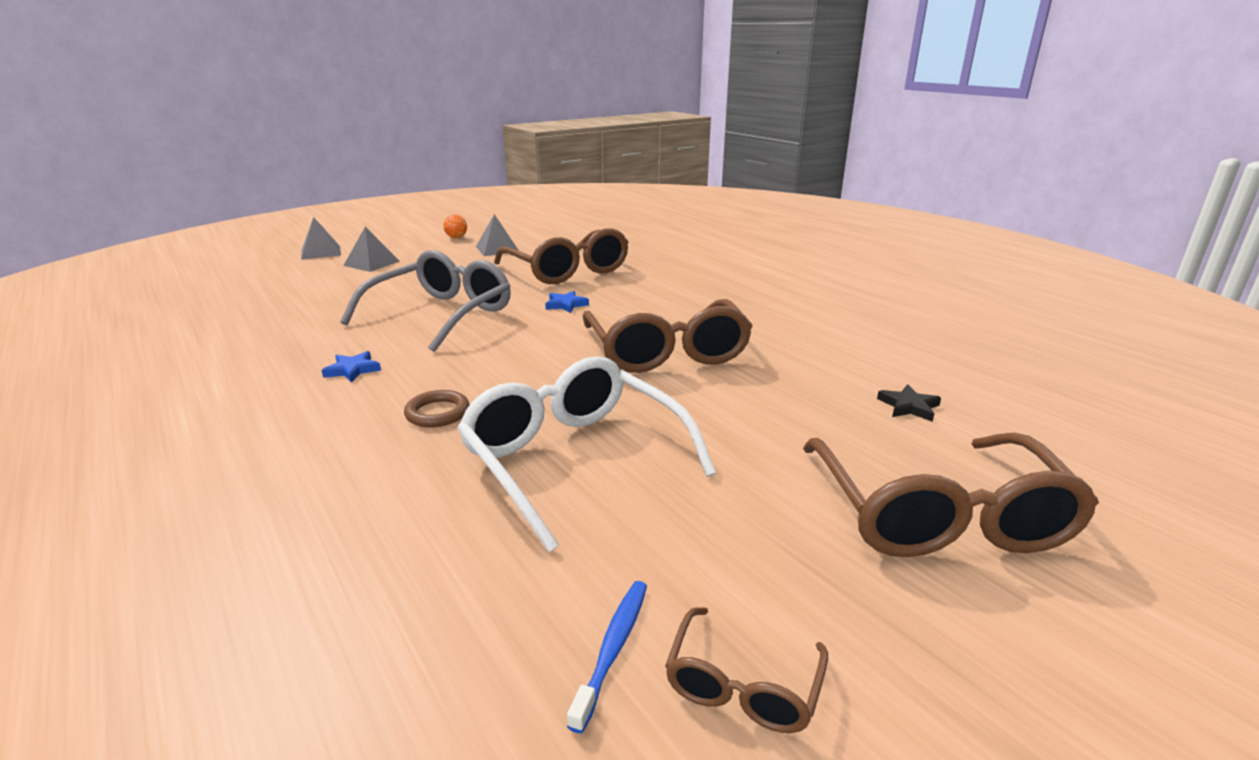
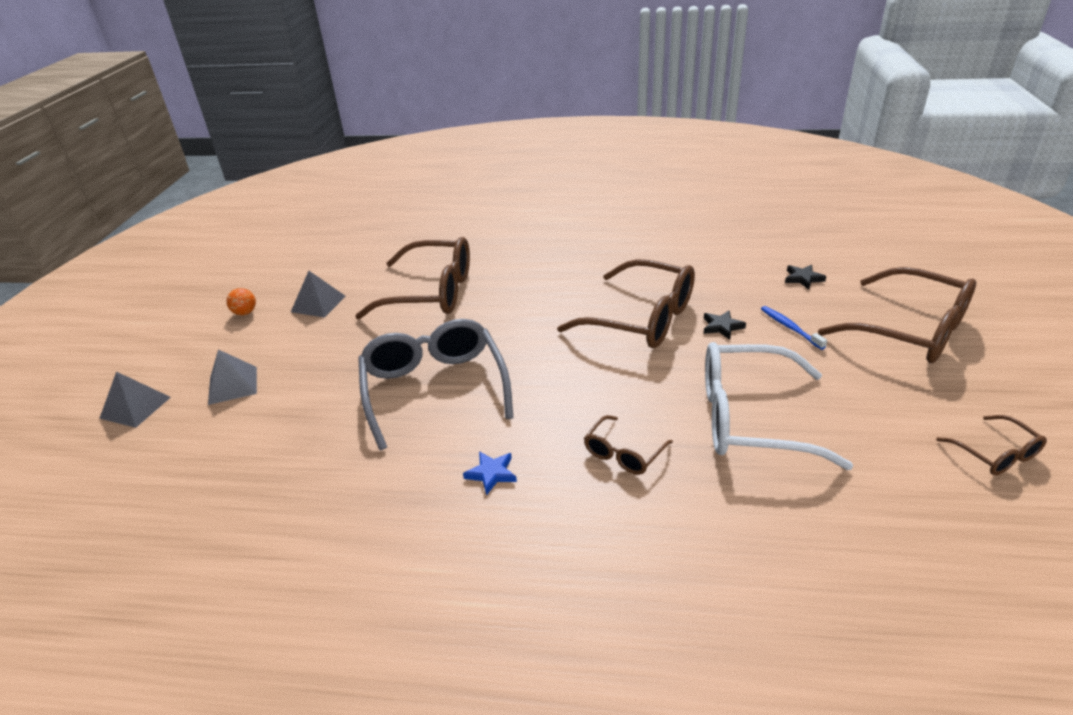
camera: 45 degrees left, 10 degrees up
brown ring [404,390,469,428] -> brown glasses [584,415,673,475]
blue star [545,291,589,313] -> none
blue toothbrush [567,581,647,733] -> blue toothbrush moved to [761,306,827,350]
none -> black star [704,310,746,340]

